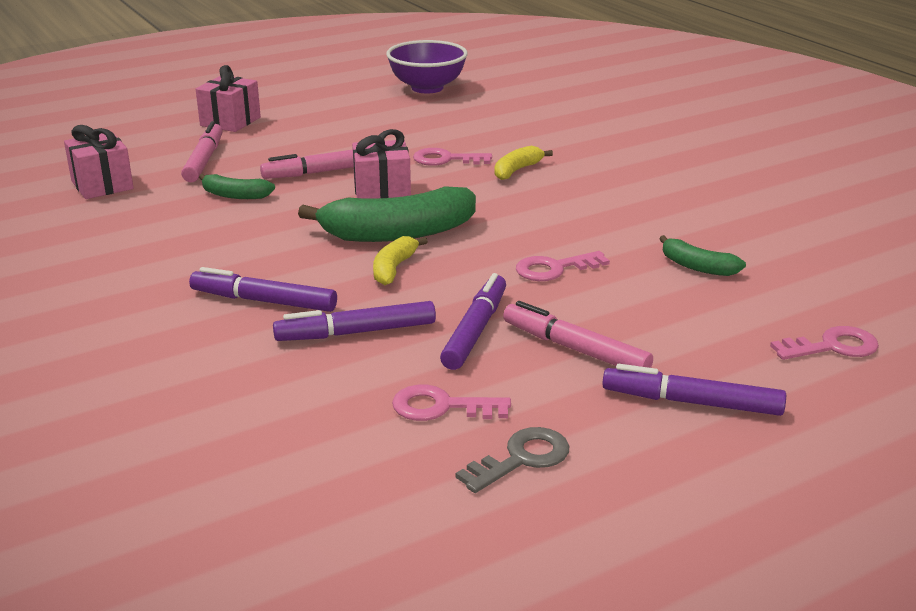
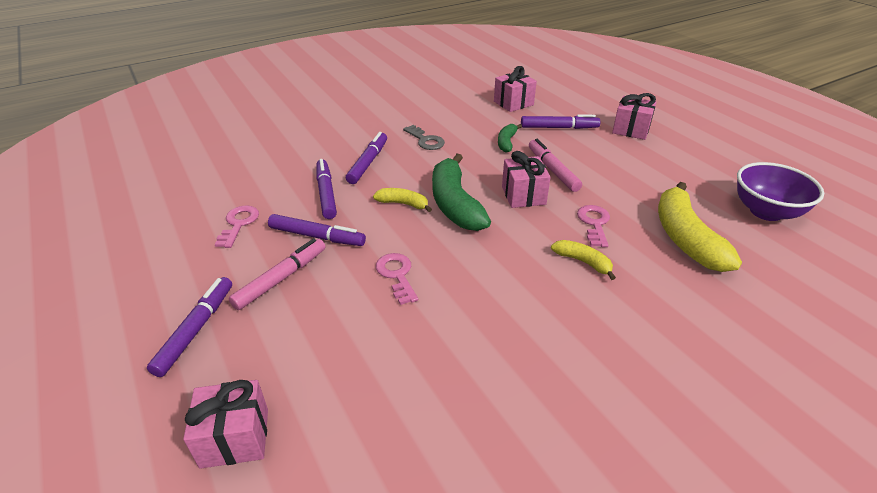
camera: 90 degrees right, 10 degrees up
pink marker [181,121,223,182] -> purple marker [521,114,601,129]
grey key [456,427,569,493] -> grey key moved to [403,125,445,150]
green banana [659,235,746,276] -> none
pink key [770,326,879,360] -> pink gift [183,380,268,469]
none -> yellow banana [658,182,742,272]

